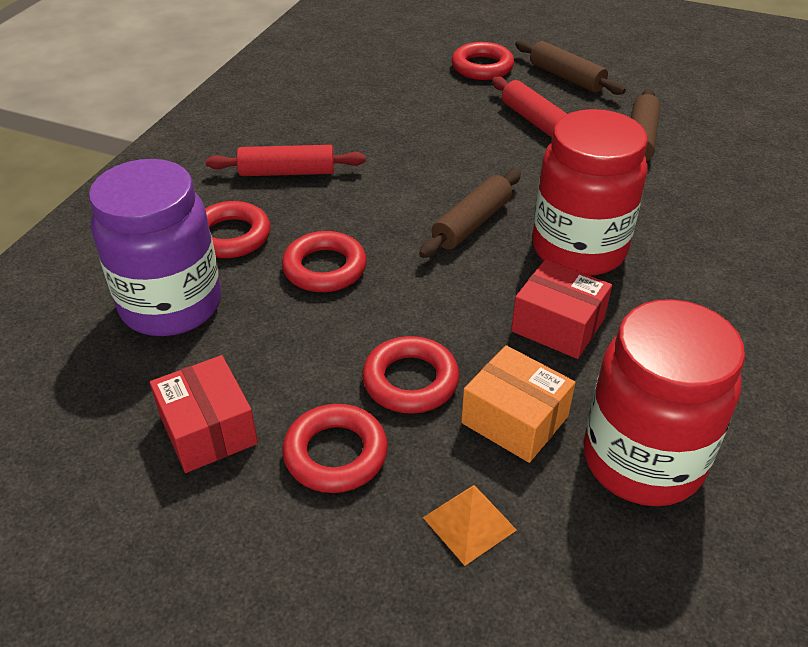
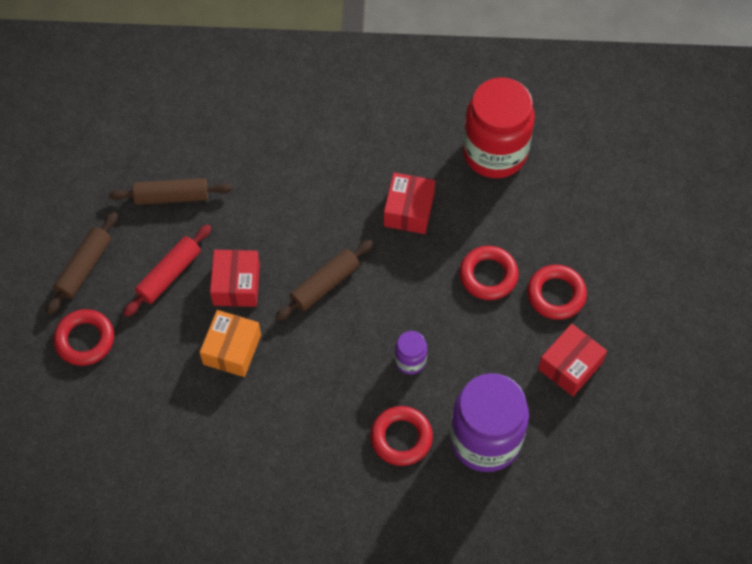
camera: 110 degrees left, 20 degrees up
red rolling pin [206,145,366,176] -> none
red ring [282,231,367,292] -> purple jar [395,331,427,374]
brown rolling pin [419,170,521,258] -> brown rolling pin turned 60 degrees counterclockwise [275,240,373,321]
orange pyramid [423,485,517,566] -> none
orange box [461,345,575,463] -> orange box moved to [200,310,261,377]
red jar [533,109,648,276] -> none
none -> red box [210,250,260,307]

